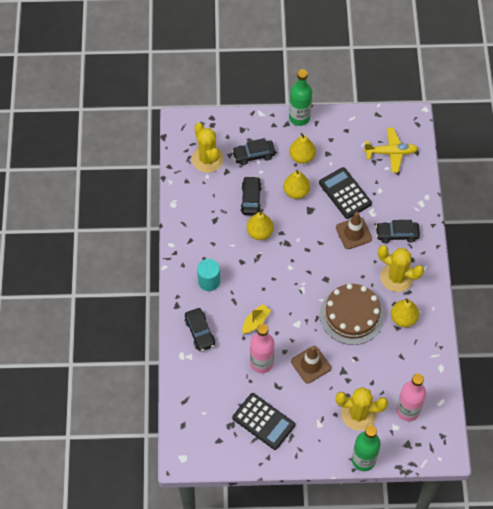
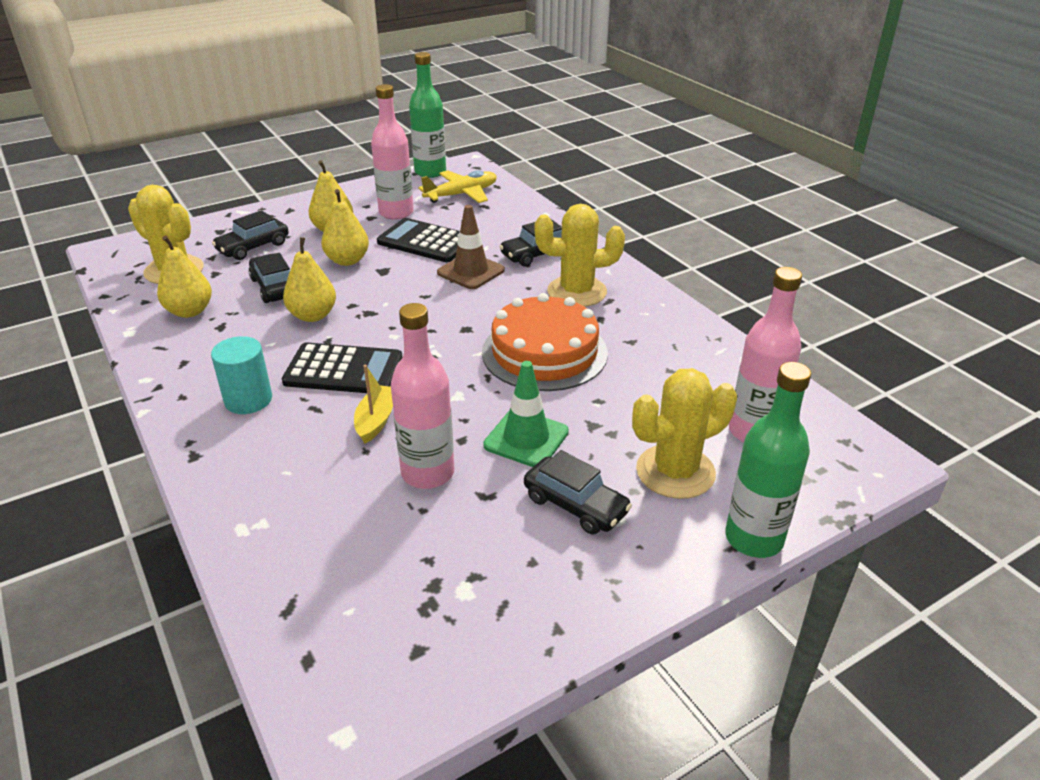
camera: 30 degrees left, 25 degrees down
black car [185,308,215,351] -> black car moved to [524,450,632,534]
black calculator [232,393,295,450] -> black calculator moved to [282,342,403,393]
green bottle [289,69,312,126] -> green bottle moved to [409,52,446,178]
brown traffic cone [291,346,331,384] -> green traffic cone [483,361,569,467]
brown cake [320,284,385,345] -> orange cake [482,293,608,391]
yellow pear [391,298,419,327] -> yellow pear moved to [157,236,212,318]
none -> pink bottle [371,84,414,220]

